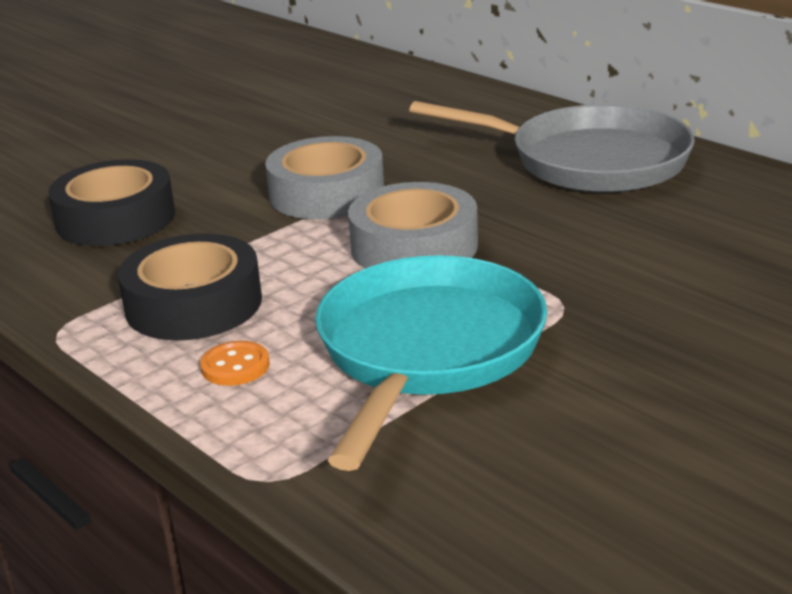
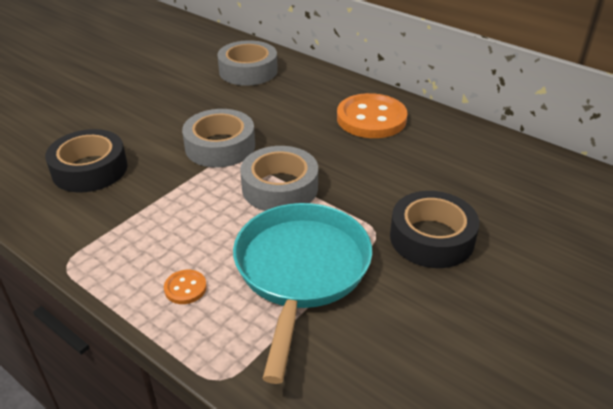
camera: 10 degrees left, 10 degrees up
black tape [118,233,262,340] -> black tape moved to [390,191,479,268]
grey pan [409,101,695,193] -> orange button [337,93,408,138]
none -> grey tape [217,40,278,86]

